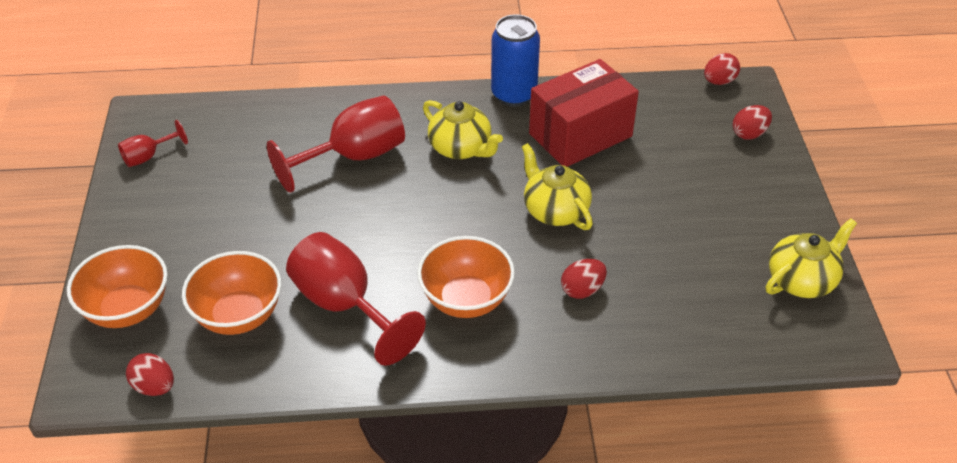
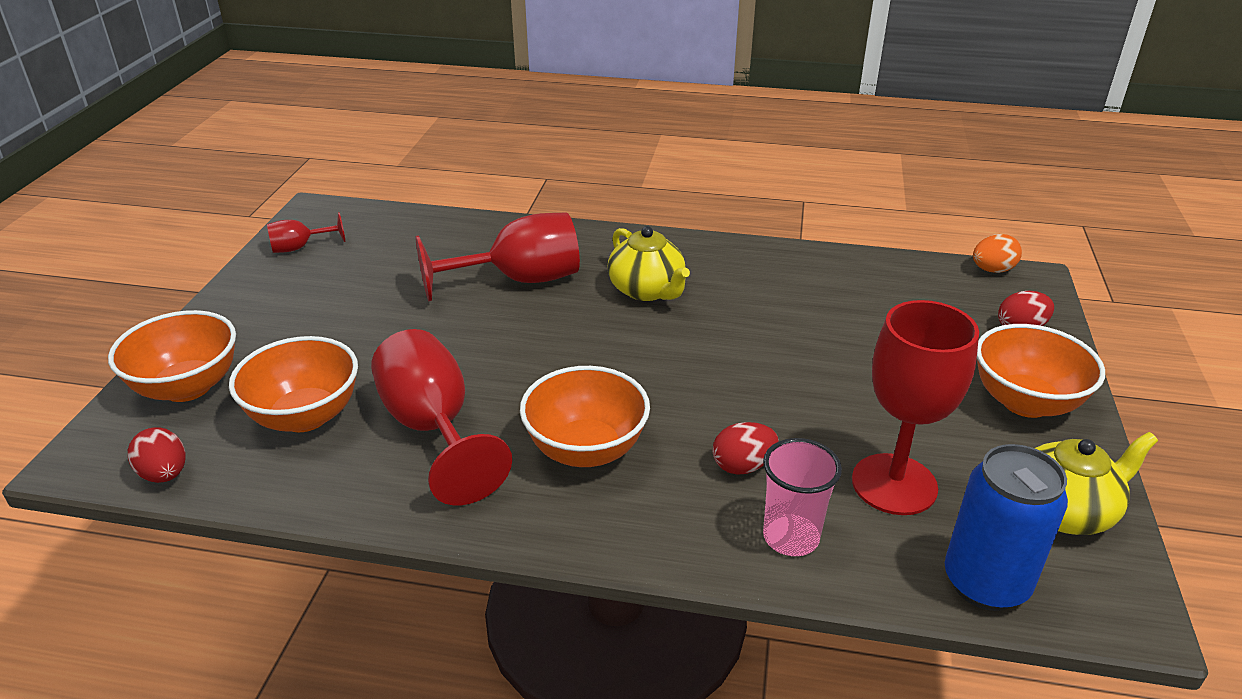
camera: 15 degrees right, 10 degrees down
blue can [491,14,540,107] -> blue can moved to [945,444,1068,611]
yellow teapot [522,143,593,230] -> none
red box [529,59,639,167] -> none
red egg [704,53,740,85] -> orange egg [973,234,1022,273]
none -> pink cup [763,438,842,556]
none -> red goblet [852,300,979,515]
none -> orange bowl [977,324,1105,418]

